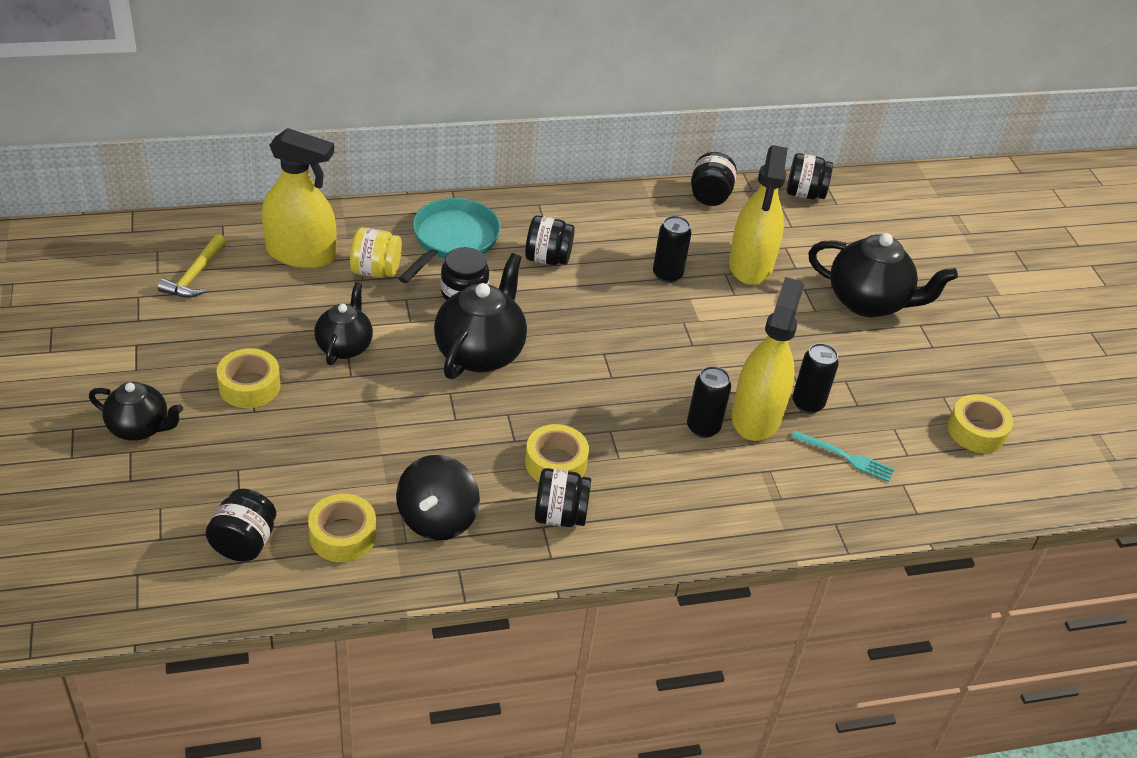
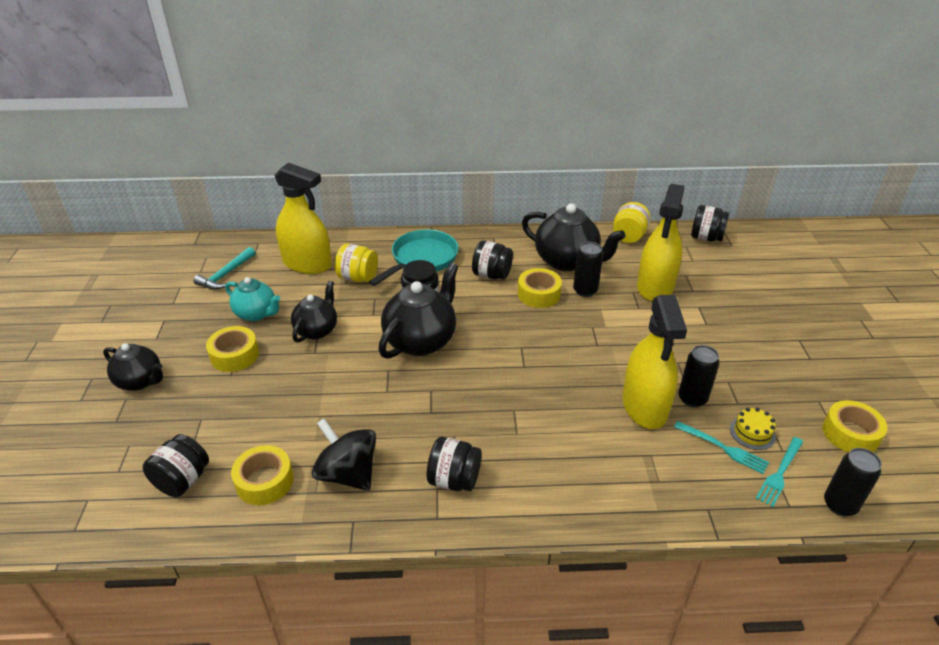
camera: 15 degrees right, 5 degrees down
yellow hammer [157,234,226,298] -> turquoise hammer [193,247,255,290]
black spinning top [396,455,480,540] -> black spinning top turned 105 degrees clockwise [312,418,376,491]
yellow tape [525,424,589,482] -> yellow tape moved to [518,268,562,308]
black can [687,366,731,438] -> black can moved to [824,448,882,516]
black jar [691,152,737,206] -> yellow jar [613,202,651,243]
yellow spray bottle [732,277,803,441] -> yellow spray bottle turned 150 degrees clockwise [623,295,687,429]
black teapot [808,233,958,317] -> black teapot moved to [522,204,625,271]
none -> turquoise teapot [225,277,280,321]
none -> yellow cake [730,408,776,450]
none -> turquoise fork [756,437,803,507]

